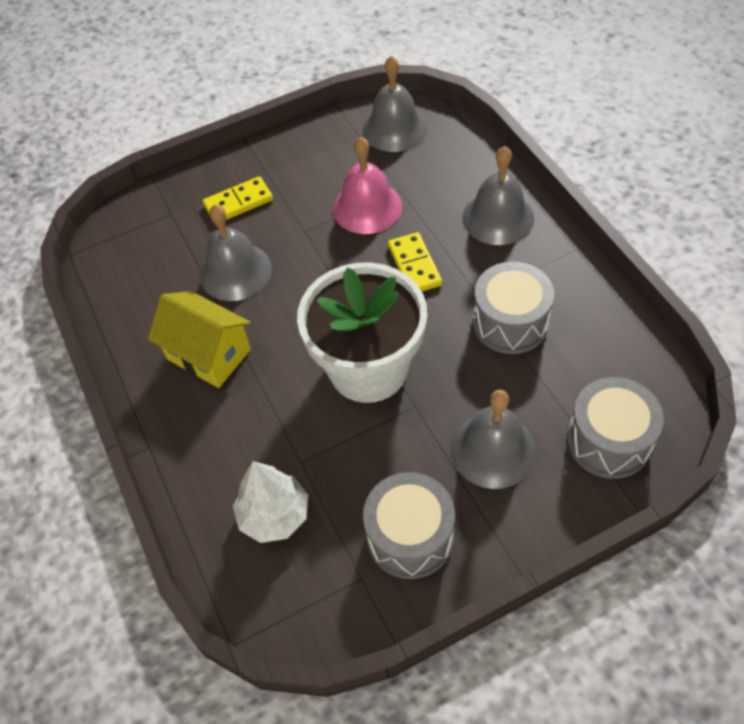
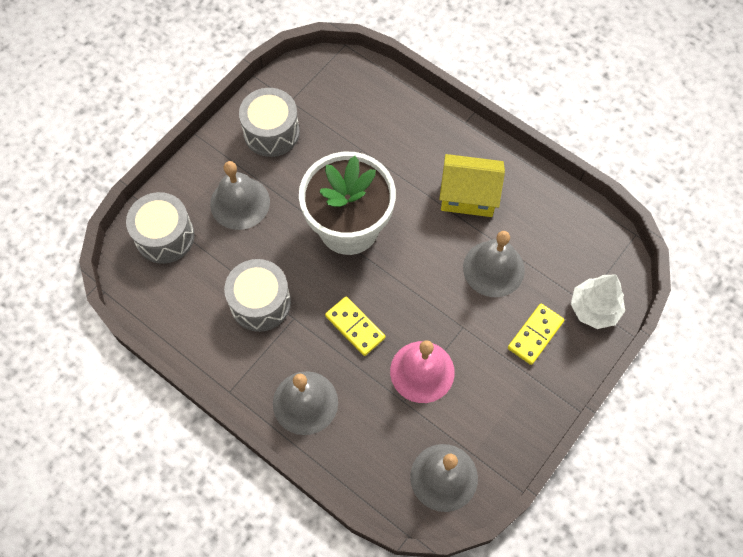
camera: 150 degrees right, 10 degrees up
white tree [233,461,308,543] -> white tree moved to [571,274,625,329]

